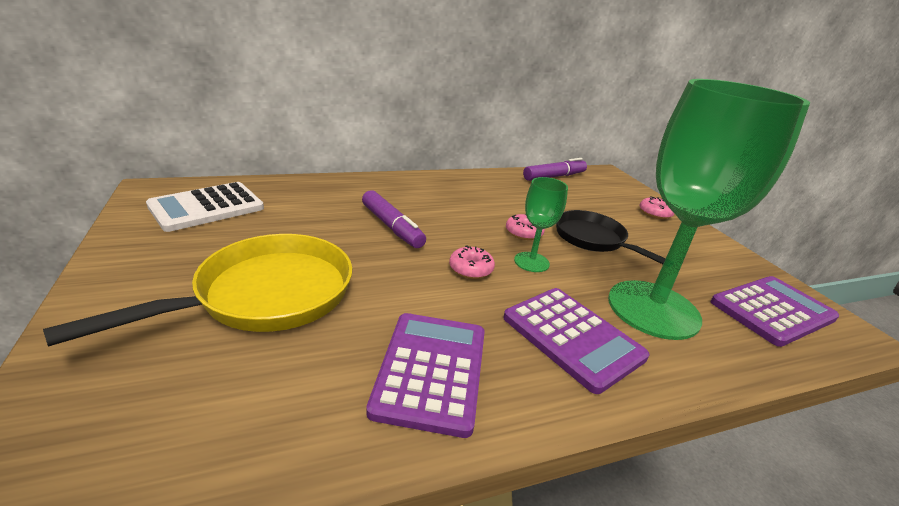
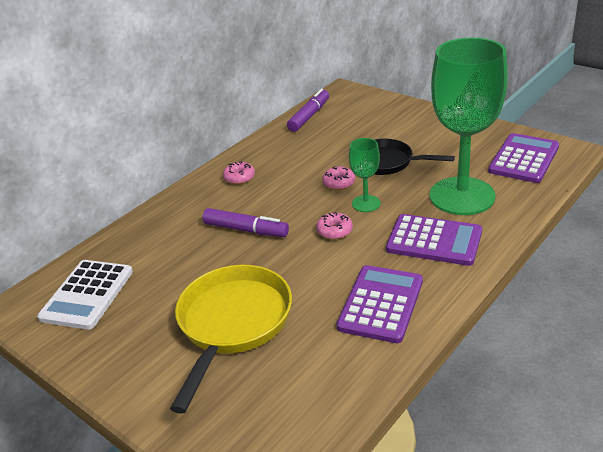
camera: 25 degrees left, 5 degrees up
purple calculator [366,313,485,438] -> purple calculator turned 45 degrees clockwise [337,265,423,343]
pink donut [640,196,674,219] -> pink donut moved to [223,161,255,184]

